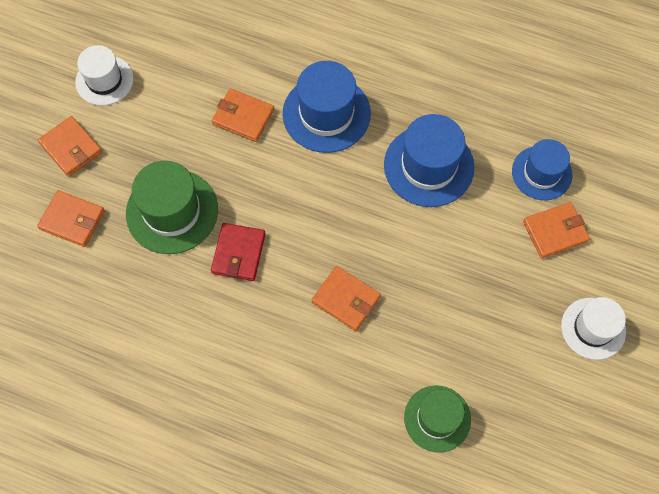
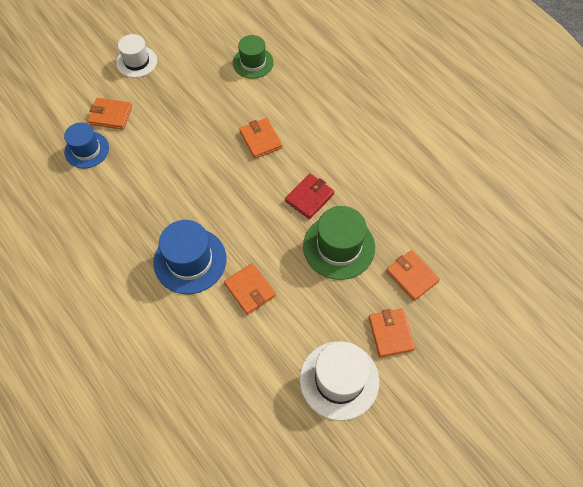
camera: 150 degrees left, 5 degrees down
white hat [75,45,134,106] -> white hat [300,341,379,421], size x1.50
blue hat [384,114,474,207] -> none

